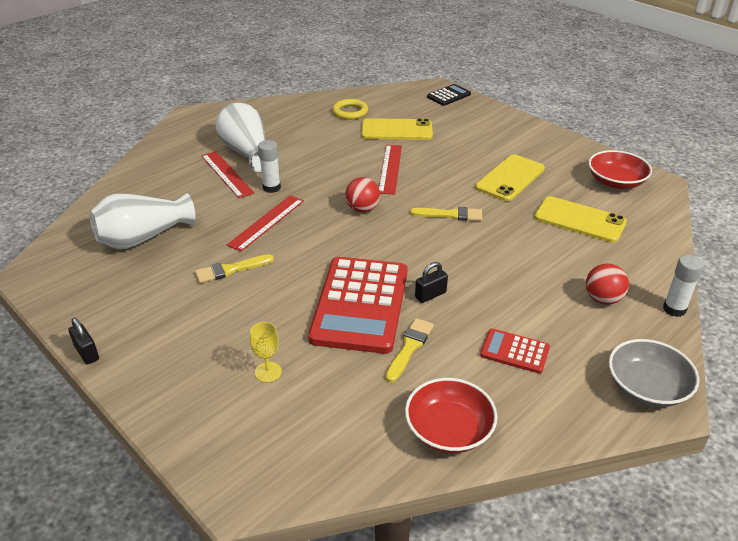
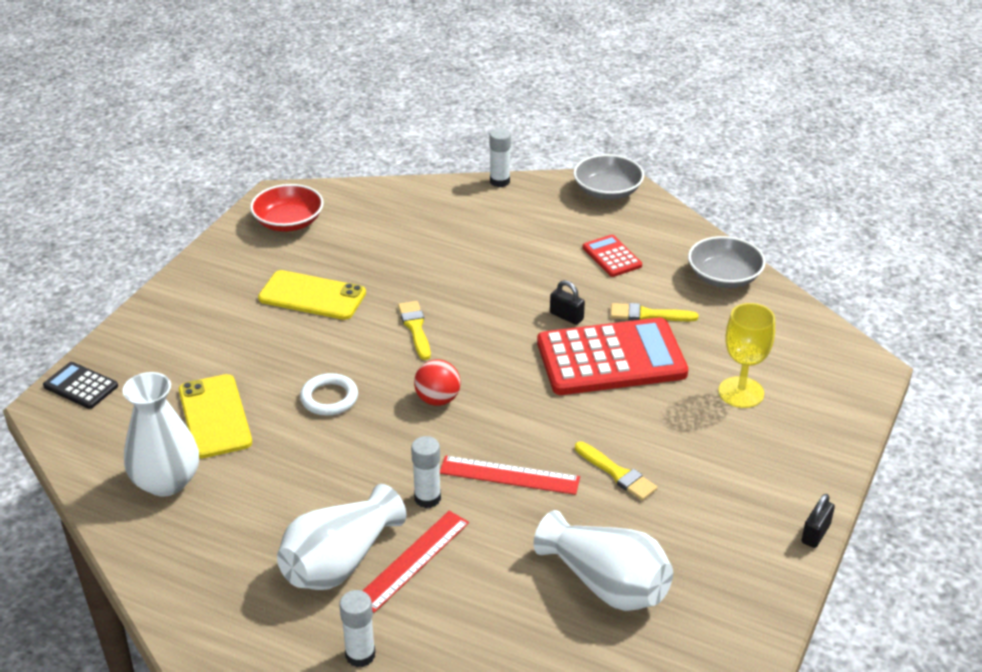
camera: 110 degrees left, 0 degrees up
yellow goblet [250,322,282,382] -> yellow goblet [718,303,775,408], size x1.68
yellow ring [332,99,368,120] -> white vase [122,372,199,497]
red ruler [379,145,402,194] -> white ring [300,373,358,416]
red bowl [405,378,498,453] -> grey bowl [688,236,766,288]
red calculator [480,328,550,374] -> red calculator turned 150 degrees clockwise [583,235,642,277]
yellow phone [534,196,627,243] -> none
red ball [586,263,629,305] -> none
none -> white glue stick [339,590,375,667]

